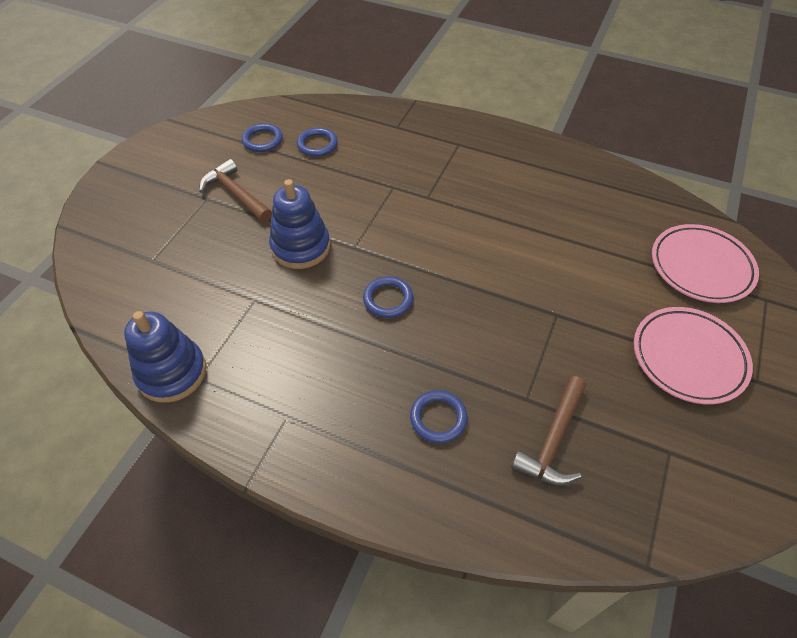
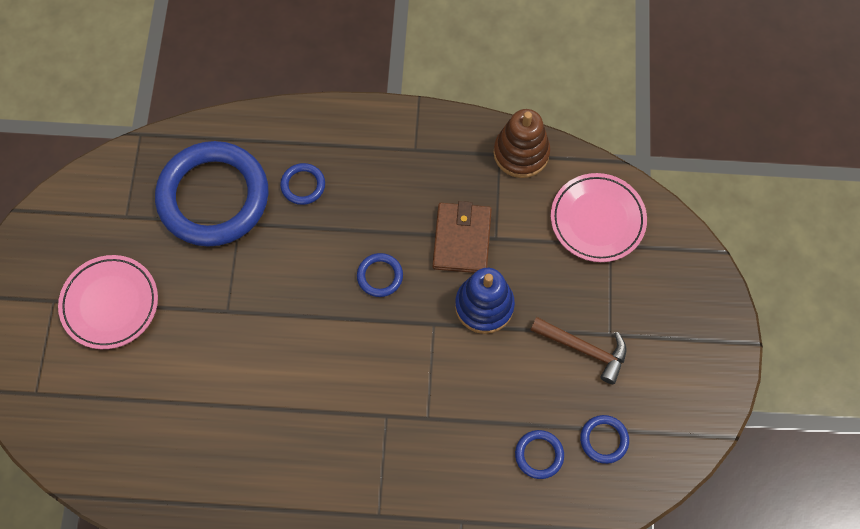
camera: 160 degrees right, 15 degrees up
blue stacking toy [124,311,206,403] -> brown stacking toy [494,109,550,178]
brown hammer [511,376,586,486] -> blue ring [155,141,269,247]
pink plate [652,224,759,303] -> pink plate moved to [551,173,647,262]
none -> brown wallet [433,201,492,273]

